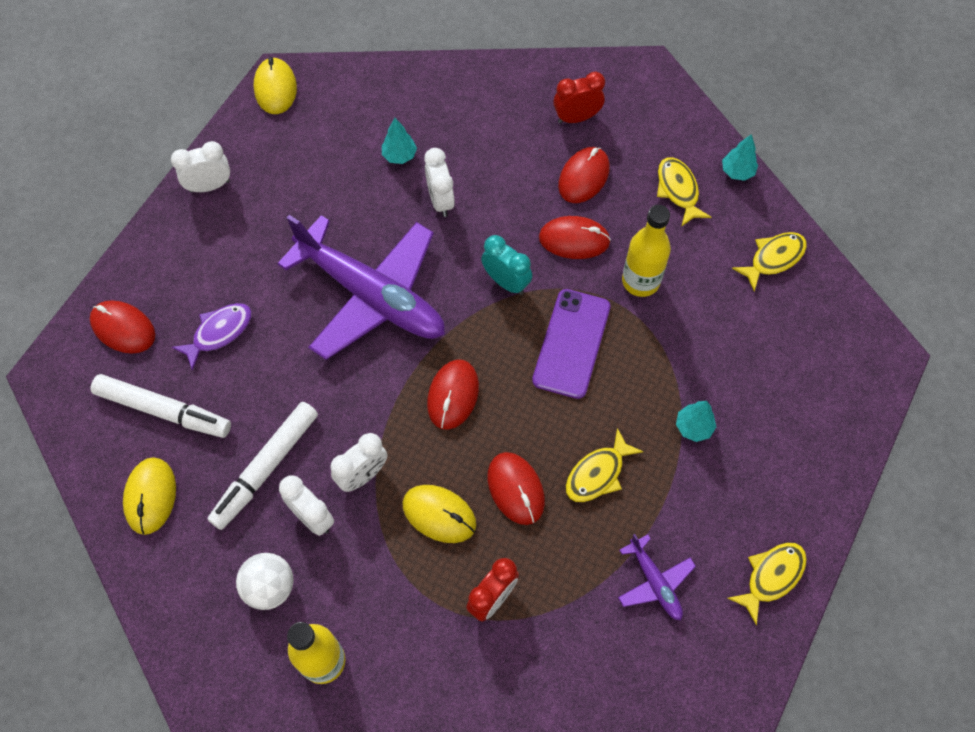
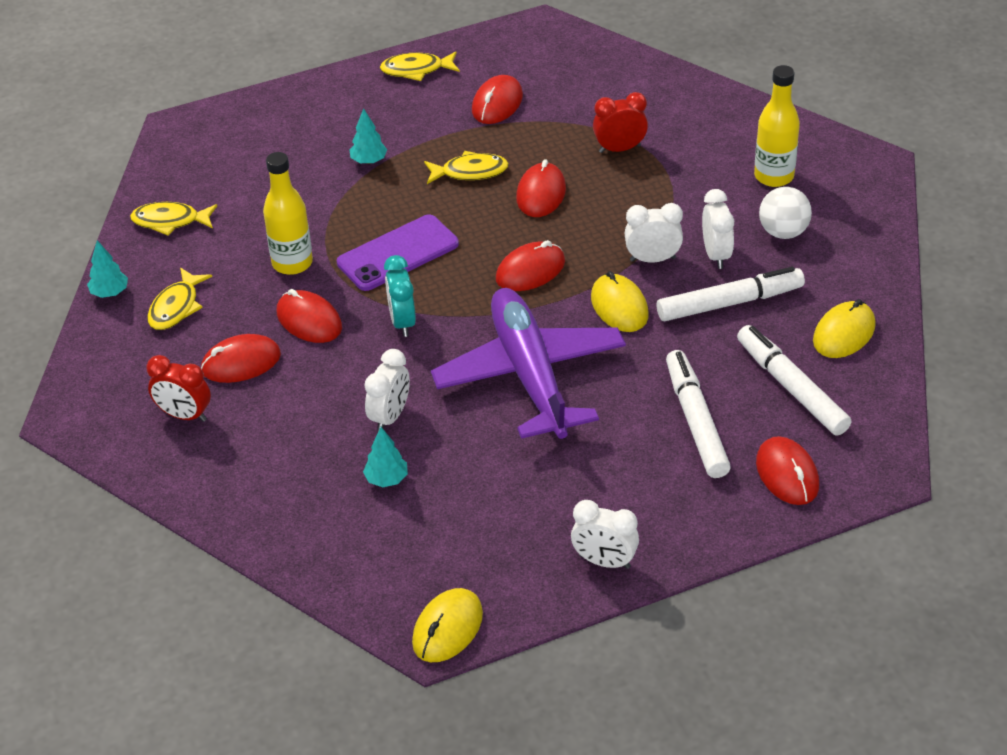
camera: 140 degrees left, 20 degrees down
purple fish [172,303,252,371] -> white marker [666,350,731,478]
yellow mouse [403,485,476,543] -> yellow mouse moved to [591,271,649,332]
purple plane [618,534,696,620] -> red mouse [472,75,523,124]

